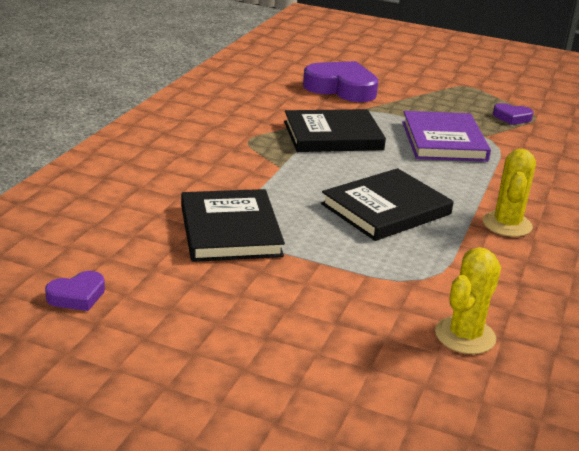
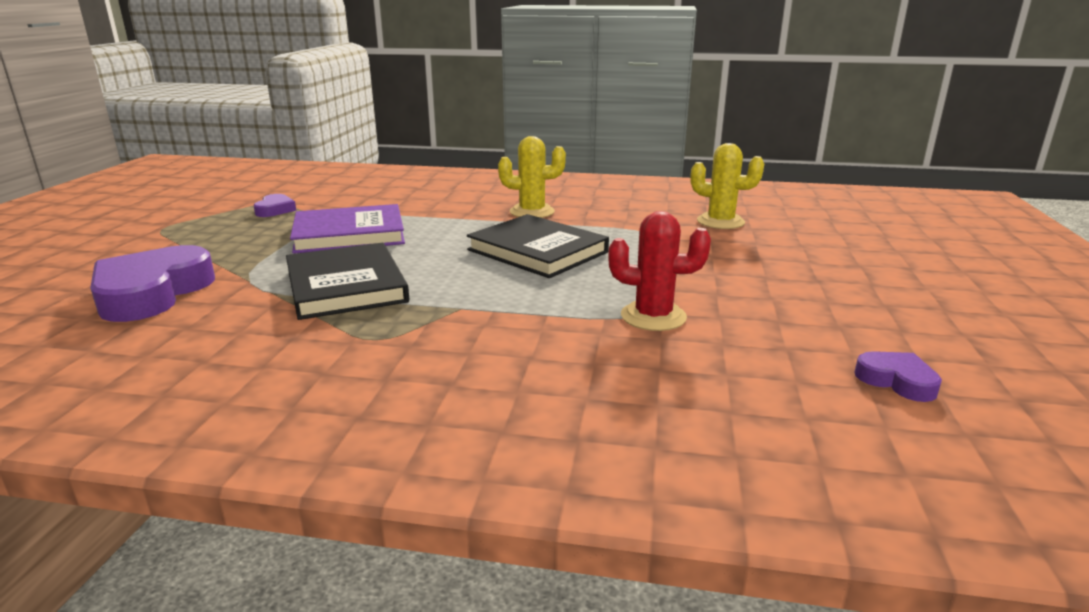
camera: 100 degrees left, 5 degrees down
black book [181,189,285,262] -> red cactus [608,211,711,331]

